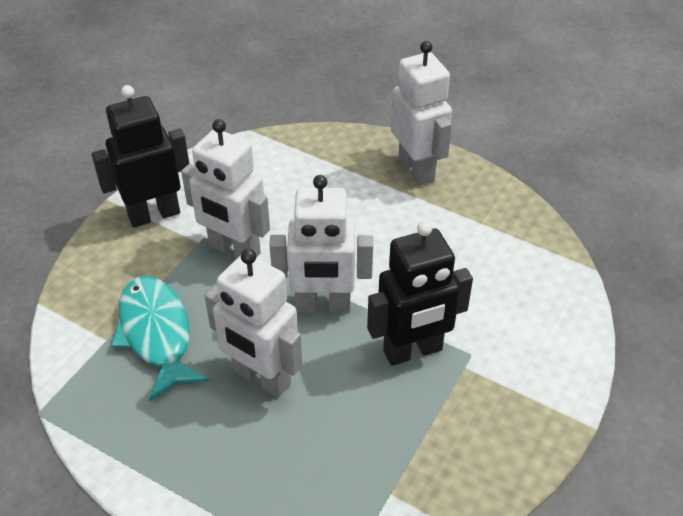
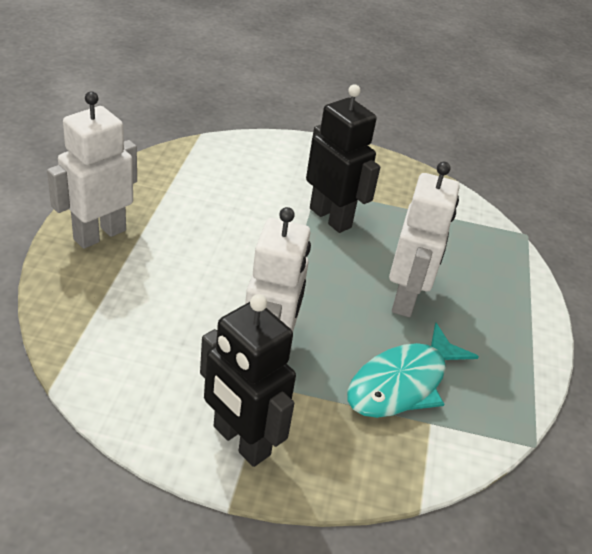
camera: 115 degrees left, 5 degrees down
white robot [269,175,373,313] -> none

